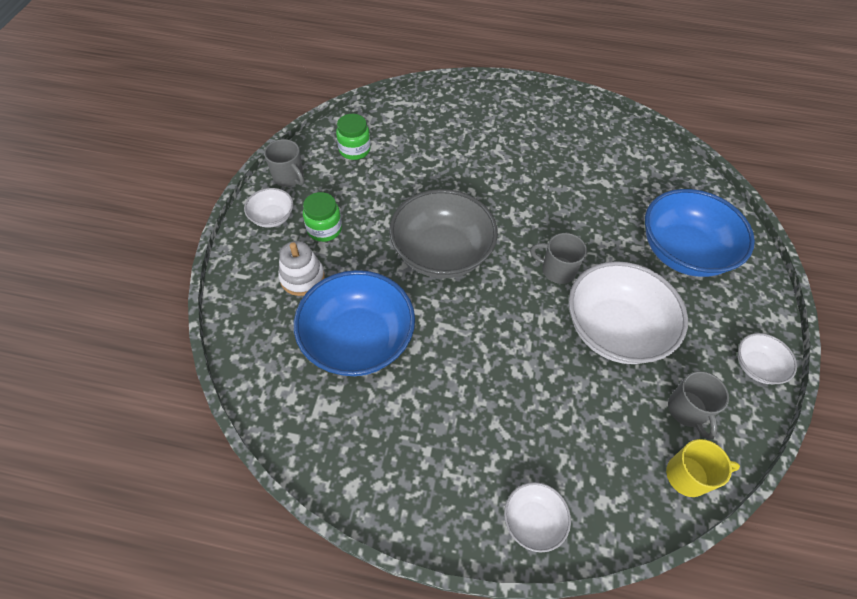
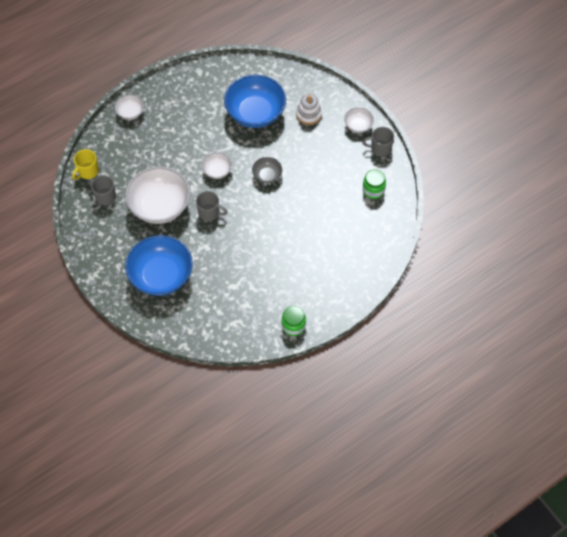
camera: 135 degrees right, 5 degrees up
green jar [303,192,342,242] -> green jar moved to [282,306,306,336]
grey bowl [389,189,498,278] -> grey bowl [252,157,282,184], size x0.48
grey mug [530,233,587,284] -> grey mug turned 45 degrees clockwise [196,191,227,221]
white bowl [738,333,797,384] -> white bowl moved to [202,152,232,179]

